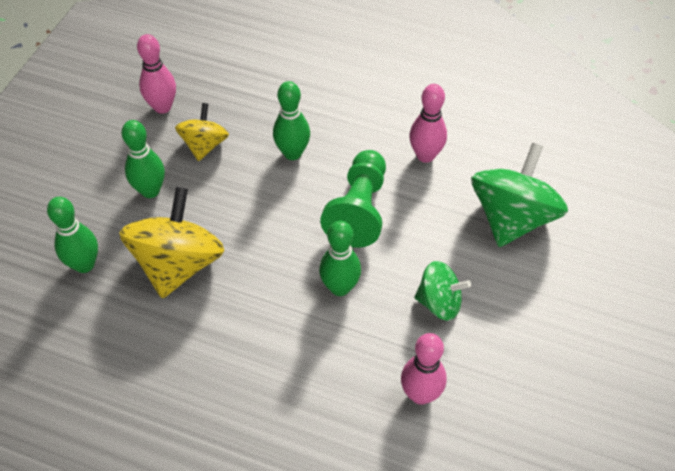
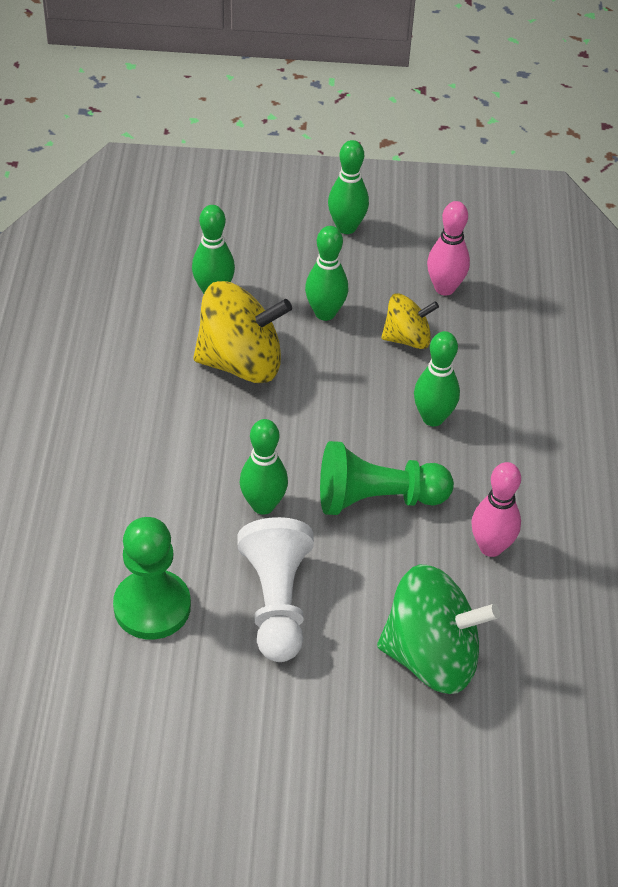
camera: 70 degrees right, 5 degrees down
pink bowling pin [401,333,447,405] -> green pawn [113,517,191,640]
green spinning top [415,261,471,321] -> white pawn [237,517,314,662]
none -> green bowling pin [328,140,369,234]

